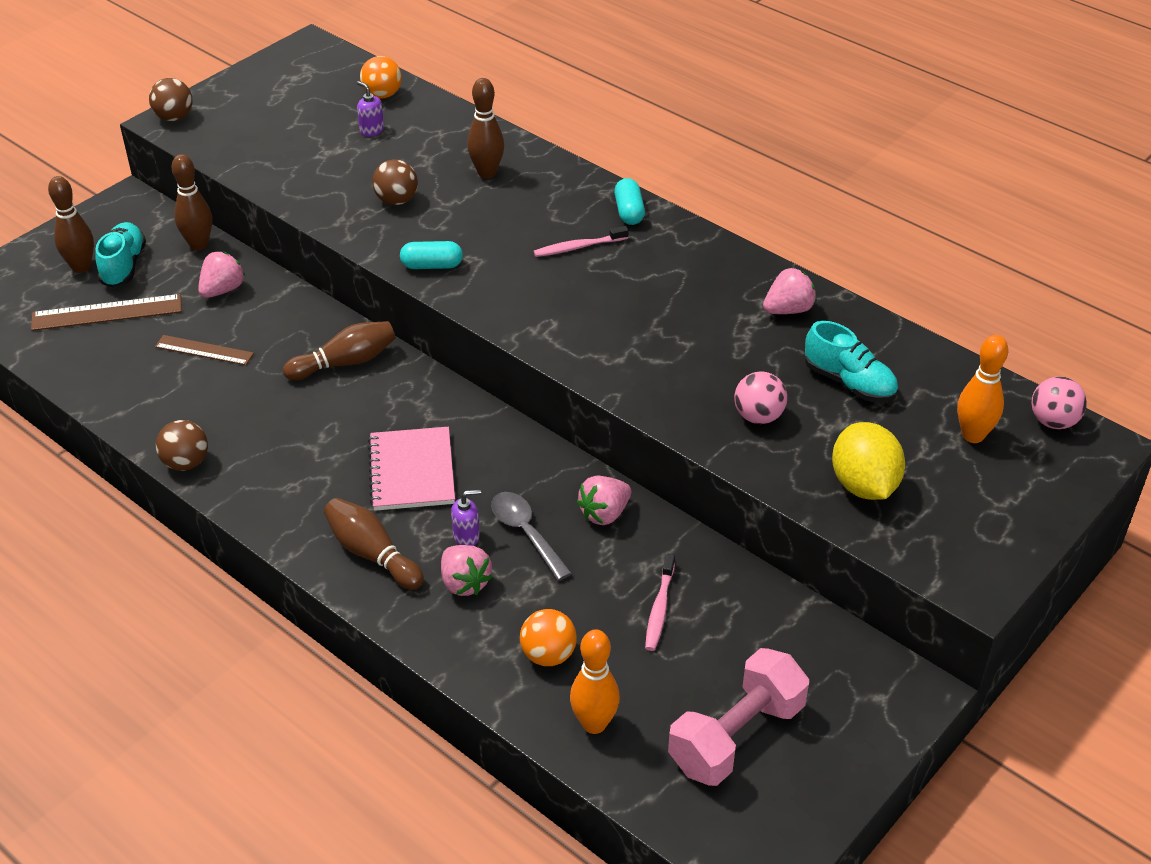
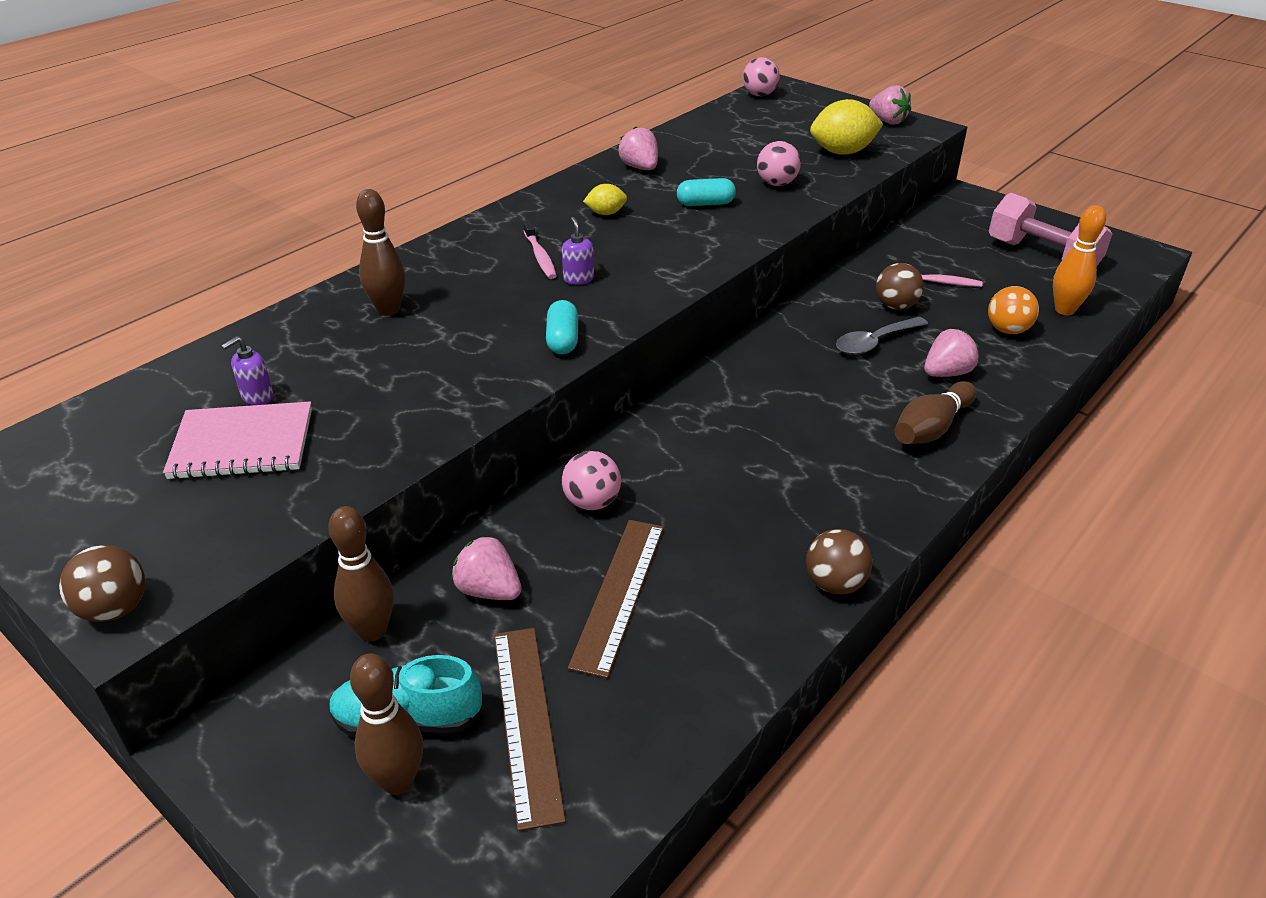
camera: 90 degrees left, 5 degrees down
brown ruler [155,335,254,365] -> brown ruler [568,520,664,678], size x1.51
brown bowling pin [283,321,396,380] -> none
orange ball [360,56,402,99] -> none
pink notebook [368,427,455,511] -> pink notebook moved to [163,401,312,480]
brown ball [372,159,418,205] -> brown ball moved to [876,263,924,310]
purple soap dispenser [451,489,481,546] -> purple soap dispenser moved to [562,217,594,285]
pink strawberry [577,476,631,525] -> pink strawberry moved to [869,85,911,125]
turquoise capsule [614,178,645,225] -> turquoise capsule moved to [677,178,736,206]
turquoise shoe [805,321,898,402] -> none
orange bowling pin [957,335,1008,443] -> none
none -> pink ball [562,451,621,510]
none -> yellow lemon [583,184,627,215]

